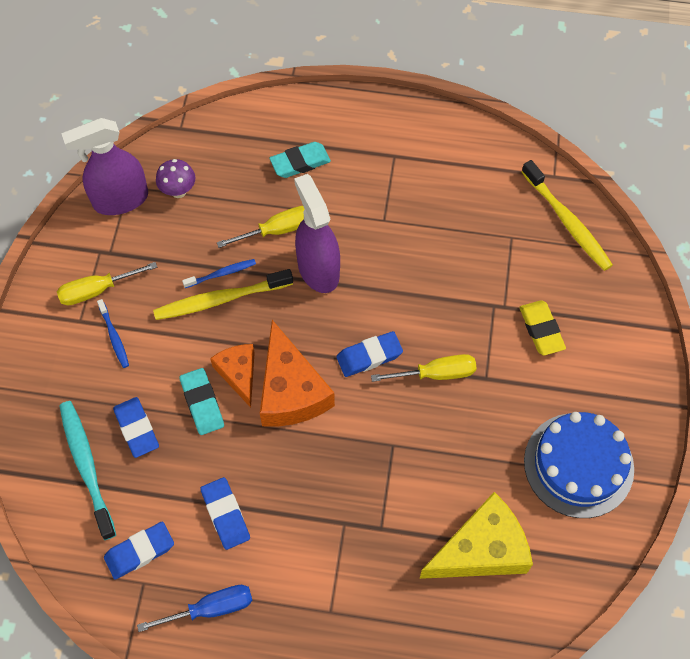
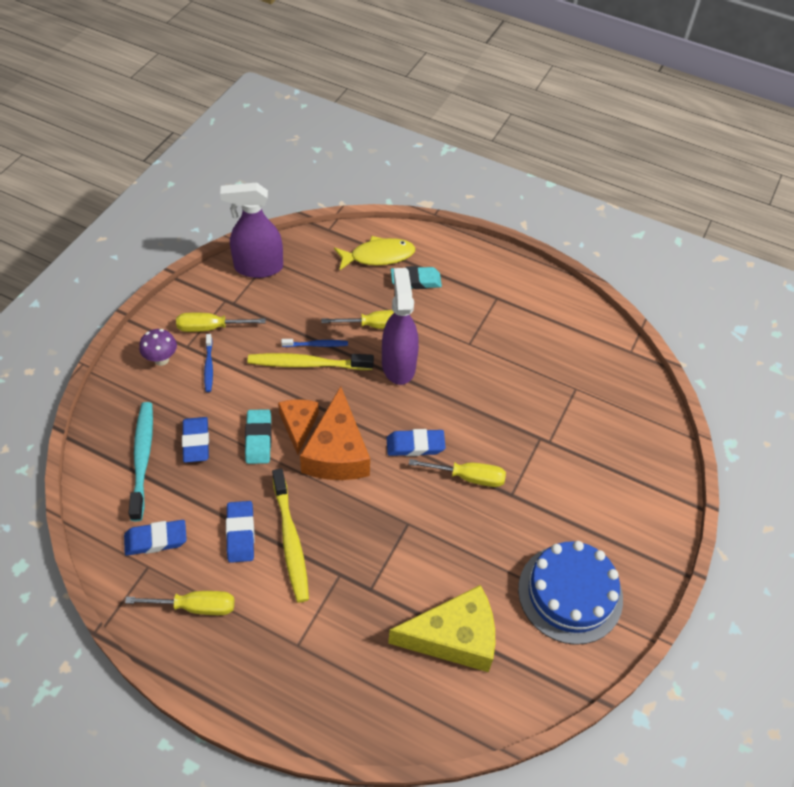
camera: 15 degrees right, 10 degrees down
blue screwdriver [137,585,253,632] -> yellow screwdriver [125,591,235,615]
purple mushroom [156,159,195,198] -> purple mushroom moved to [139,329,177,366]
yellow eraser [519,300,566,355] -> none
yellow toothbrush [522,160,613,271] -> yellow toothbrush moved to [272,469,309,603]
none -> yellow fish [334,236,415,271]

